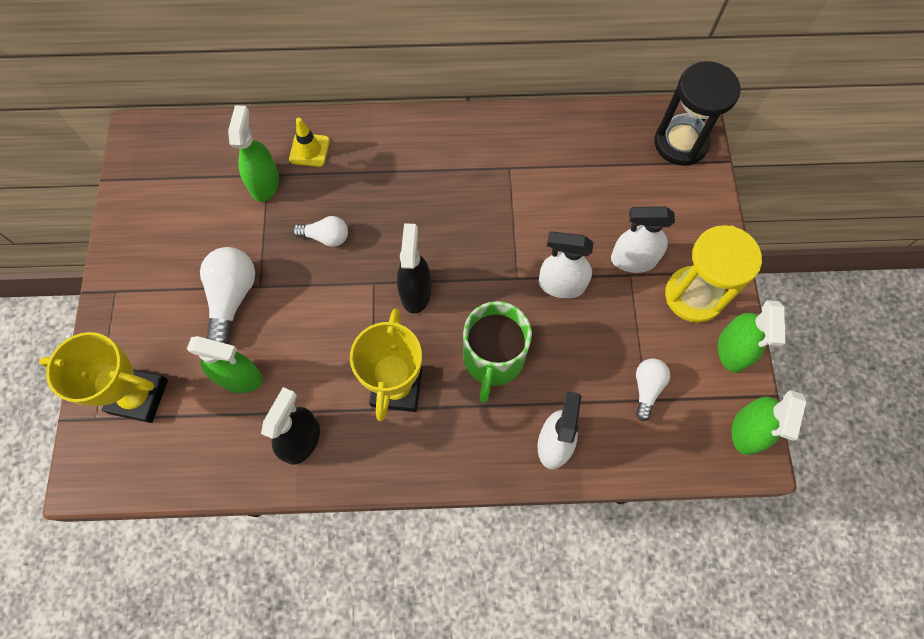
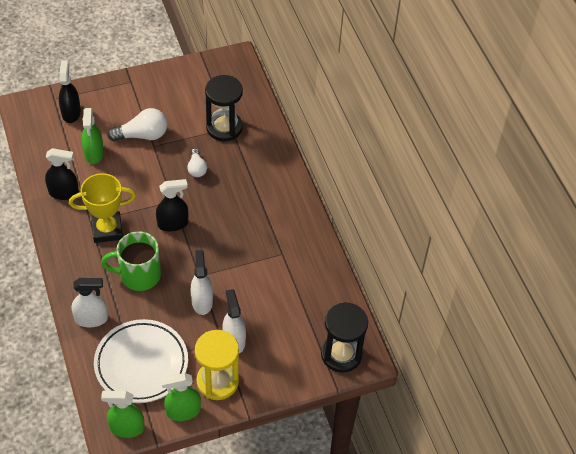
camera: 70 degrees right, 15 degrees down
yellow trophy [39,332,168,423] -> black spray bottle [59,60,81,123]
green spray bottle [228,105,279,202] -> black hourglass [205,75,243,141]
yellow traffic cone [289,118,330,167] -> none
white light bulb [636,358,670,421] -> white plate [94,319,188,403]

